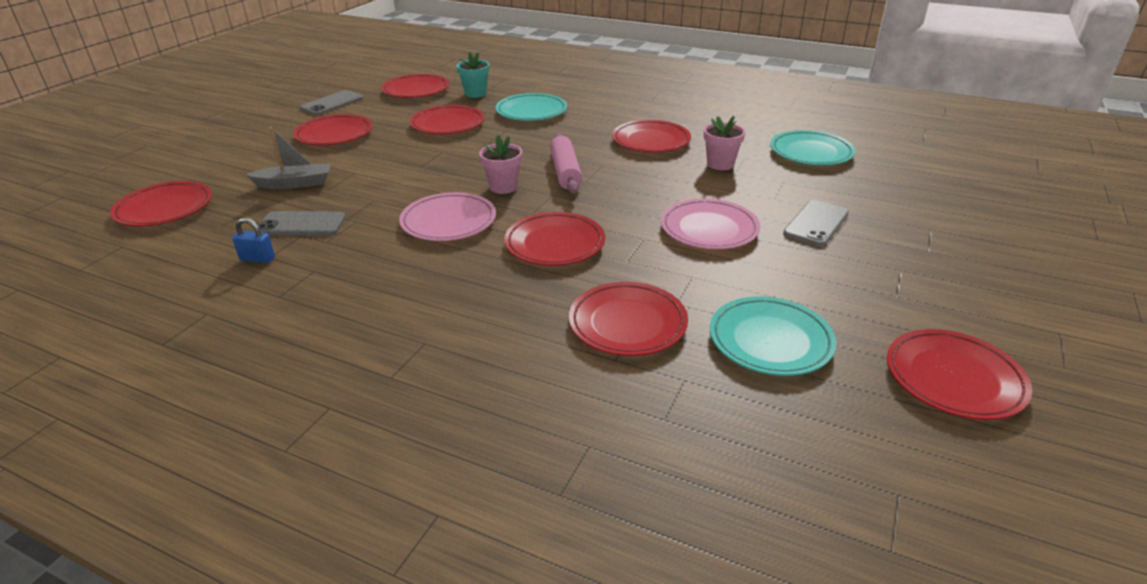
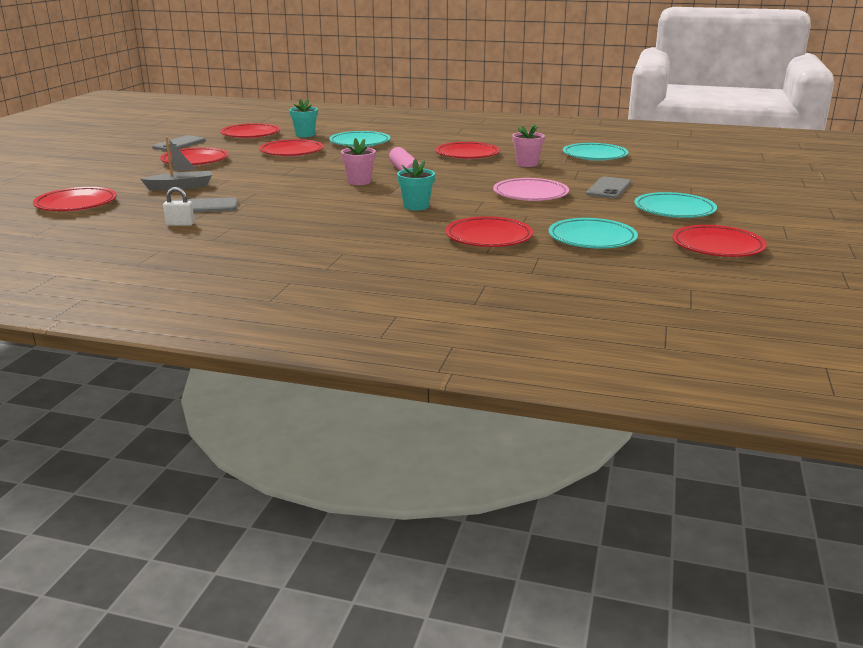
camera: 10 degrees left, 10 degrees down
blue padlock [232,218,275,263] -> white padlock [163,187,195,226]
pink plate [399,192,496,241] -> none
red plate [504,212,605,266] -> turquoise flower pot [397,159,435,211]
none -> turquoise plate [634,192,717,218]

